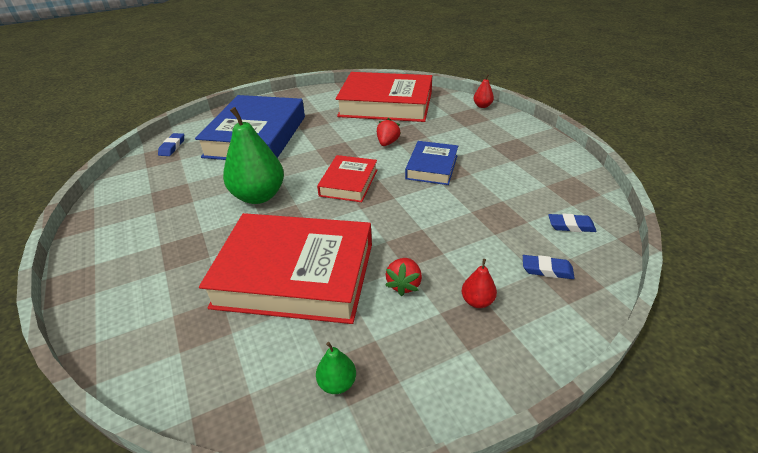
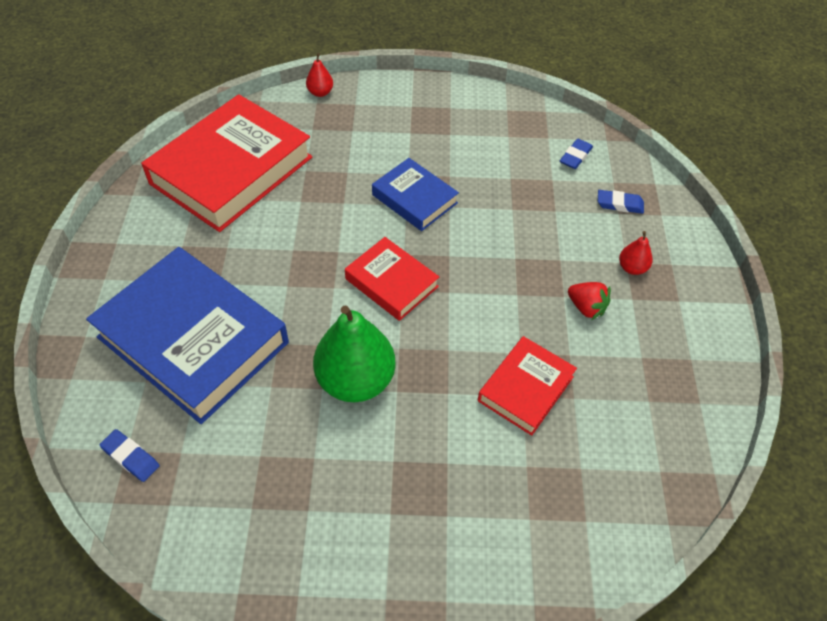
camera: 65 degrees left, 15 degrees up
red book [199,213,372,324] -> red book [478,336,577,436], size x0.52
green pear [316,342,356,394] -> none
red strawberry [377,118,401,146] -> none
blue eraser [523,255,574,279] -> blue eraser turned 60 degrees clockwise [598,190,644,214]

